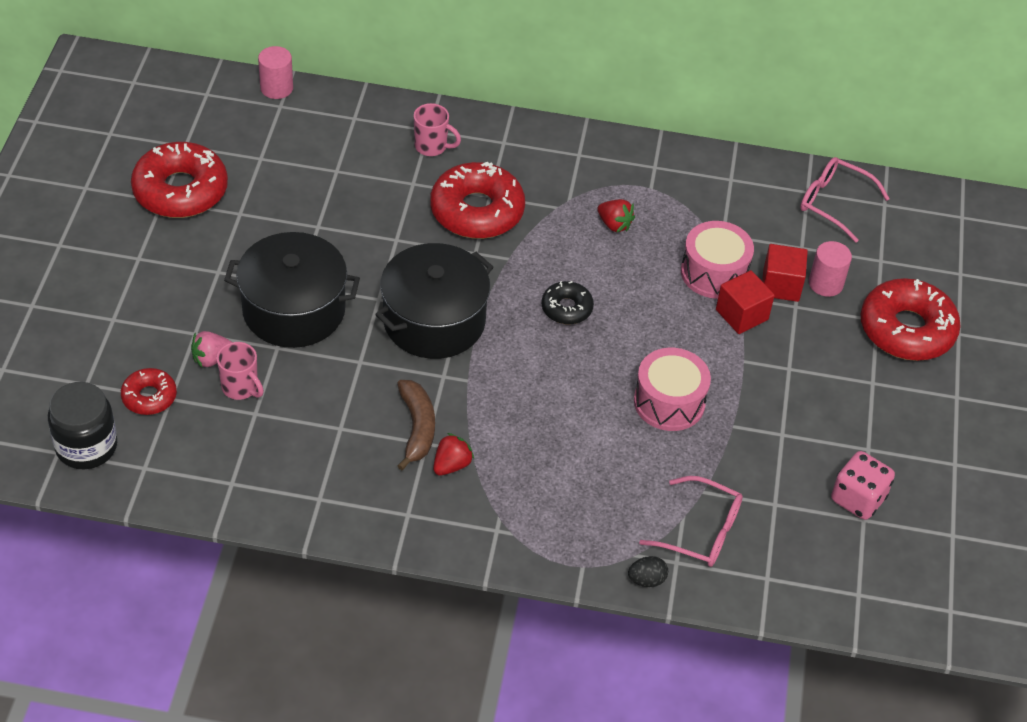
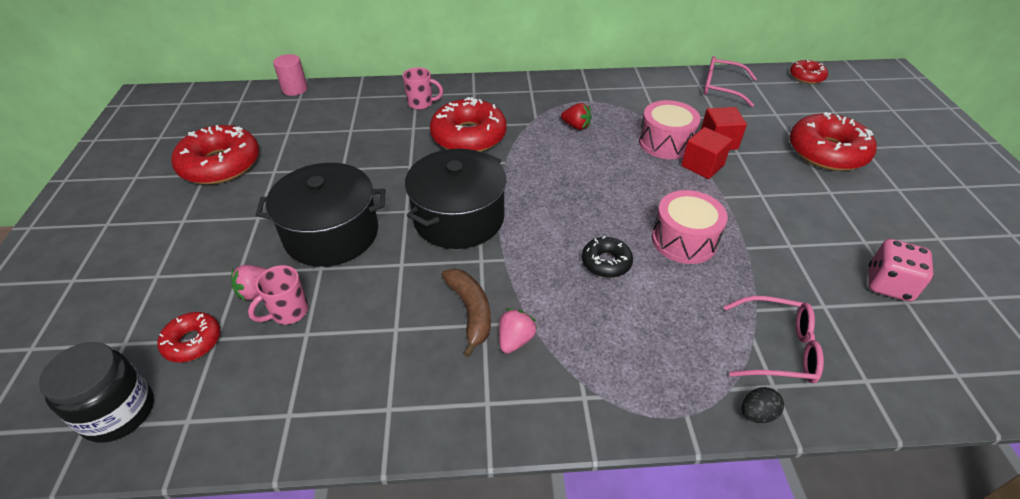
camera: 10 degrees left, 5 degrees down
pink mug [216,342,264,400] -> pink mug turned 105 degrees clockwise [248,265,308,324]
red strawberry [433,433,474,476] -> pink strawberry [499,308,537,354]
black donut [542,281,594,325] -> black donut moved to [582,236,633,278]
pink cylinder [809,241,852,297] -> none
none -> red donut [790,60,828,84]

